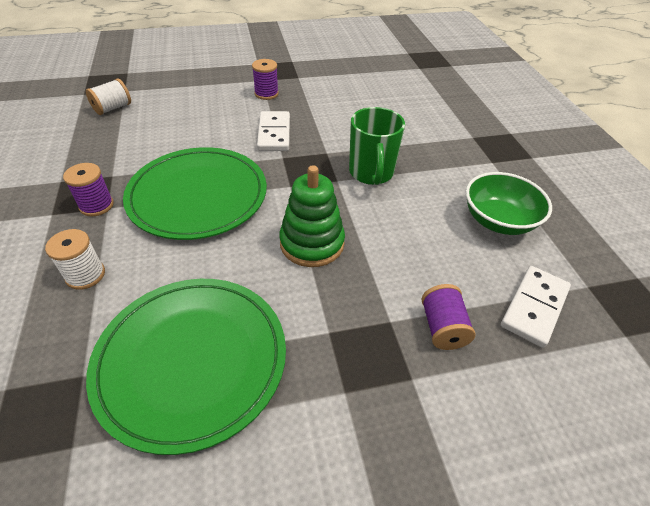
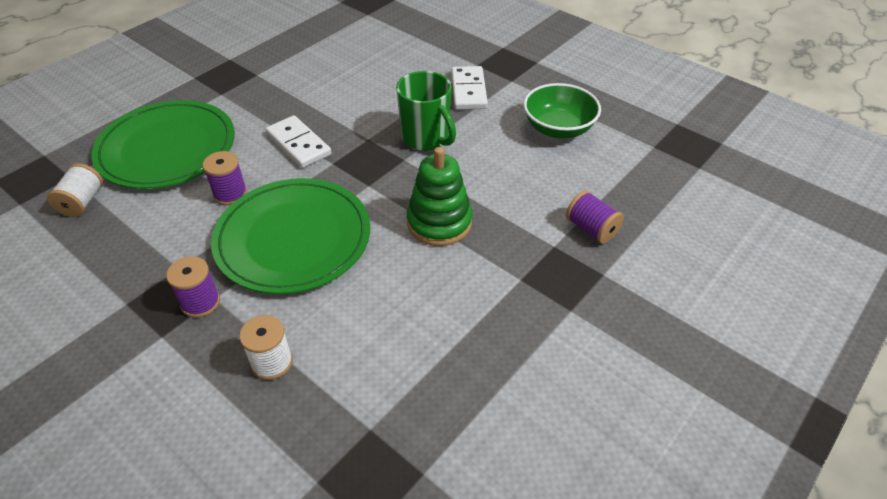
camera: 35 degrees left, 0 degrees up
green plate [86,279,286,455] -> green plate moved to [91,100,235,189]
purple spool [252,59,279,100] -> purple spool moved to [203,151,247,205]
white domino [501,266,571,348] -> white domino moved to [451,66,488,110]

